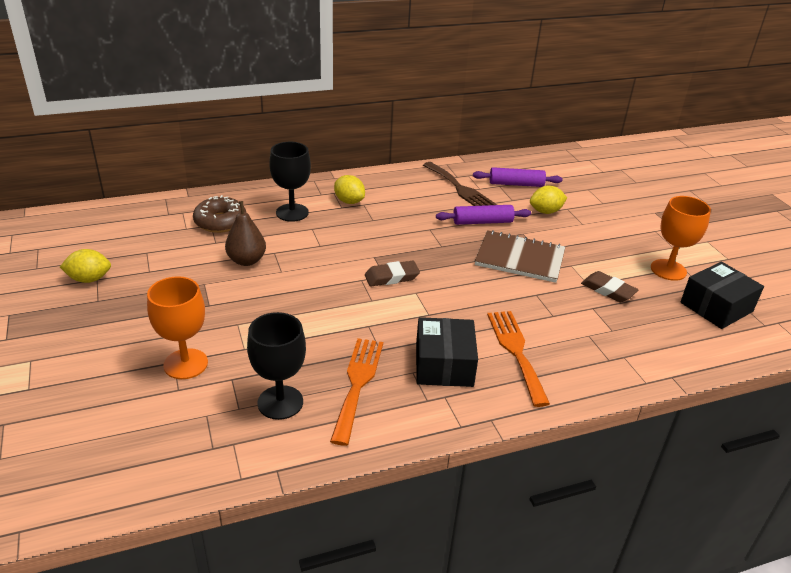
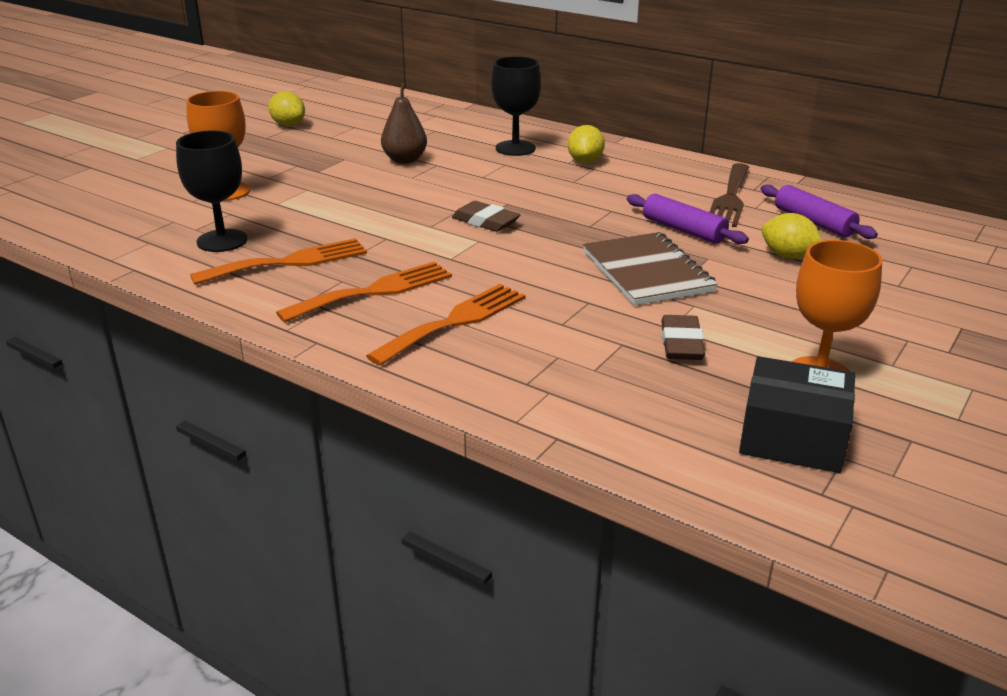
camera: 55 degrees right, 5 degrees down
brown donut [193,195,246,233] -> none
black box [416,317,478,387] -> orange fork [276,262,452,322]

